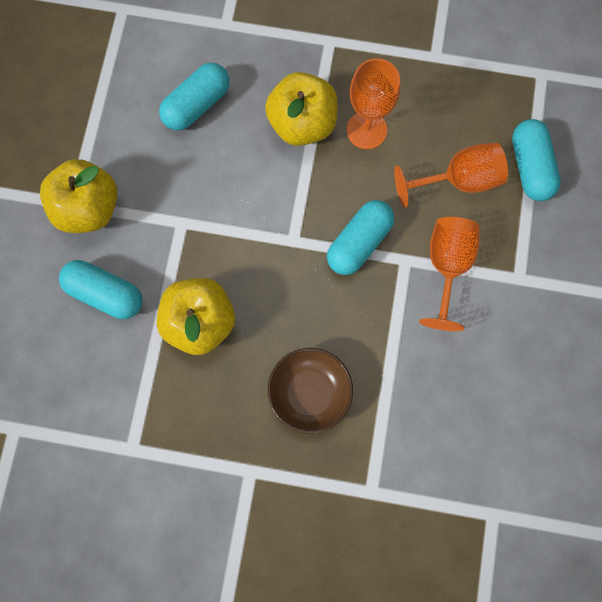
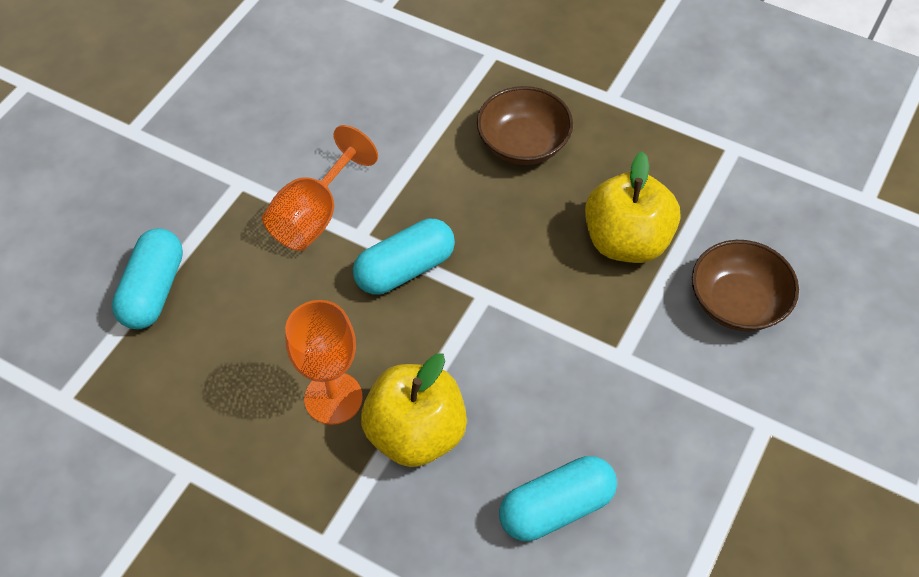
camera: 160 degrees left, 20 degrees down
yellow apple [40,159,118,233] -> none
turquoise capsule [59,260,142,319] -> brown bowl [692,240,799,332]
orange goblet [394,143,508,208] -> none

